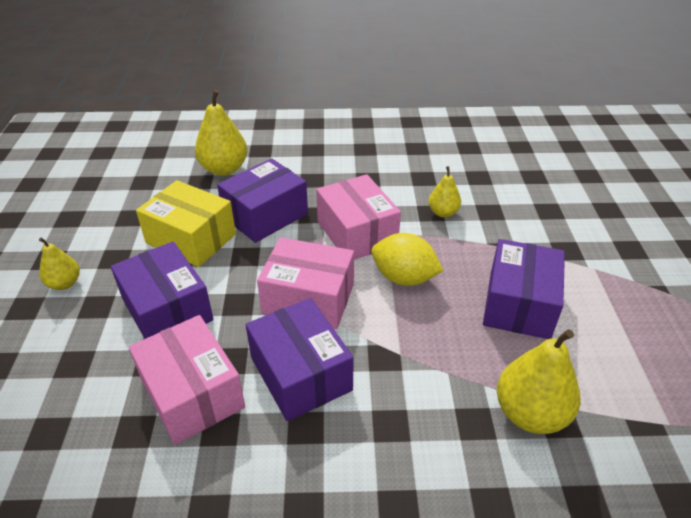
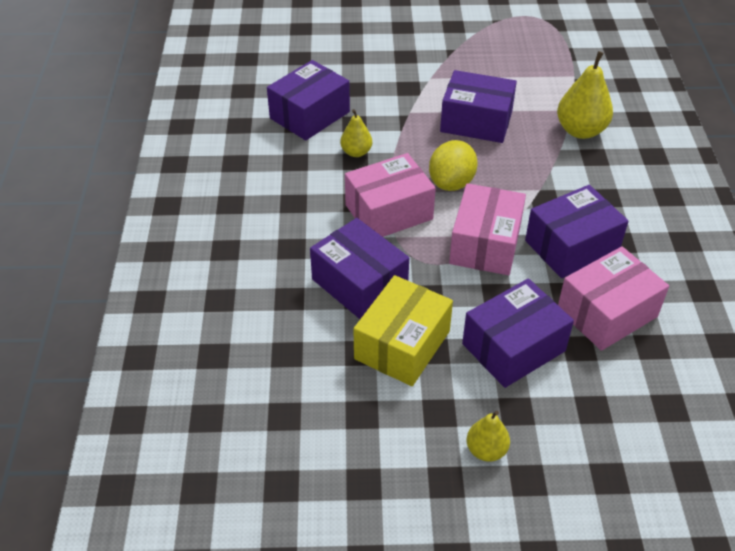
camera: 90 degrees left, 5 degrees up
yellow pear [195,90,247,176] -> none
none -> purple box [267,60,350,140]

